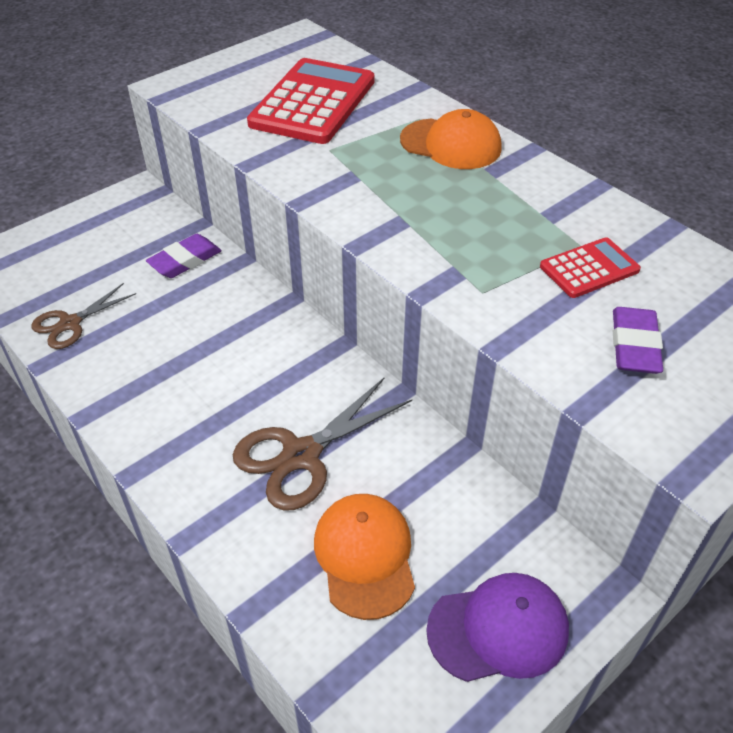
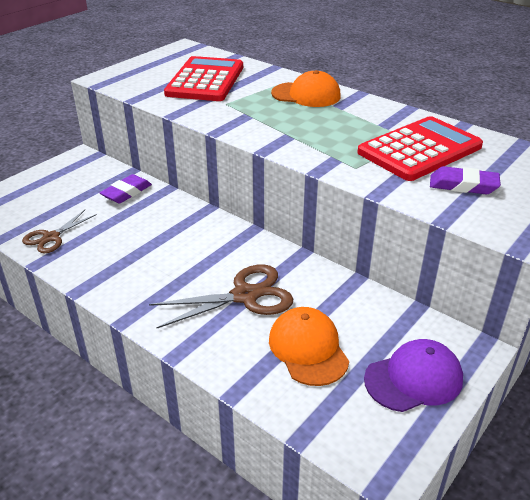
camera: 10 degrees left, 10 degrees down
brown scissors [233,378,412,511] -> brown scissors turned 150 degrees counterclockwise [149,264,293,328]
red calculator [540,237,641,298] -> red calculator [357,116,483,181], size x1.94
purple eraser [613,307,663,374] -> purple eraser turned 75 degrees counterclockwise [430,166,501,194]

